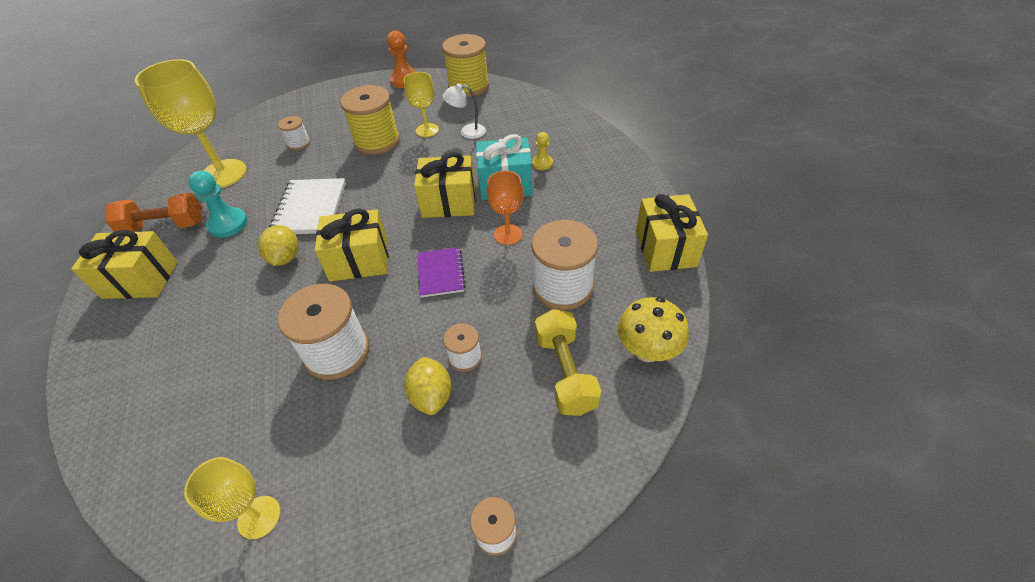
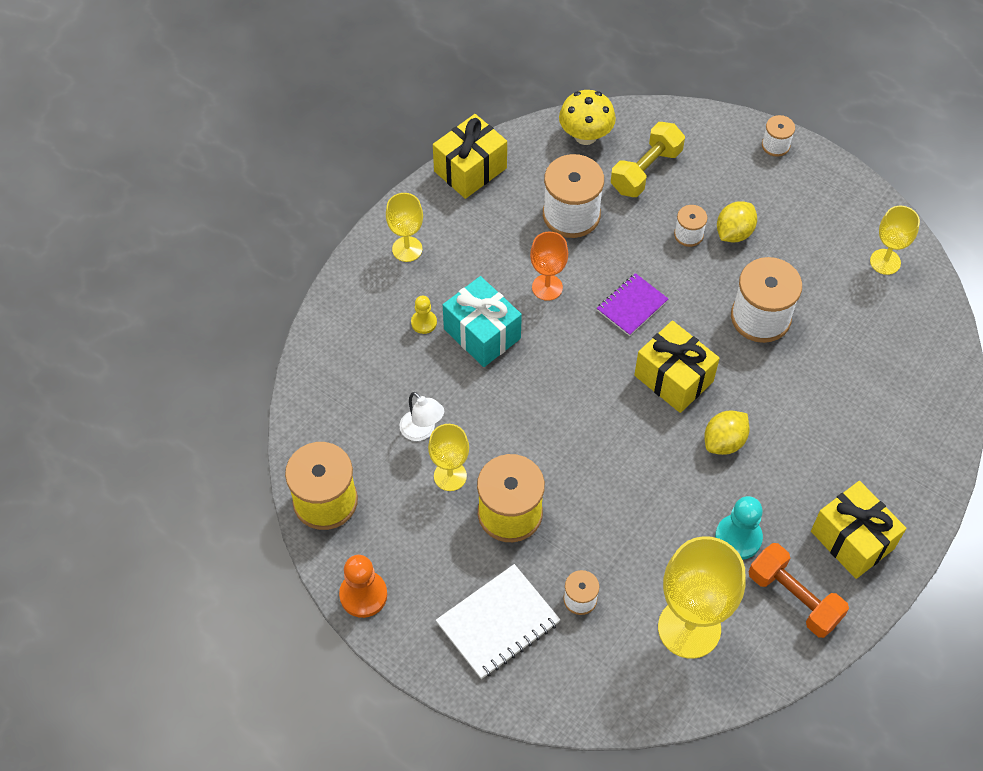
camera: 130 degrees left, 10 degrees up
white notebook [269,178,346,234] -> white notebook moved to [436,564,560,679]
yellow gift [414,152,475,218] -> none
none -> yellow goblet [386,193,423,262]

